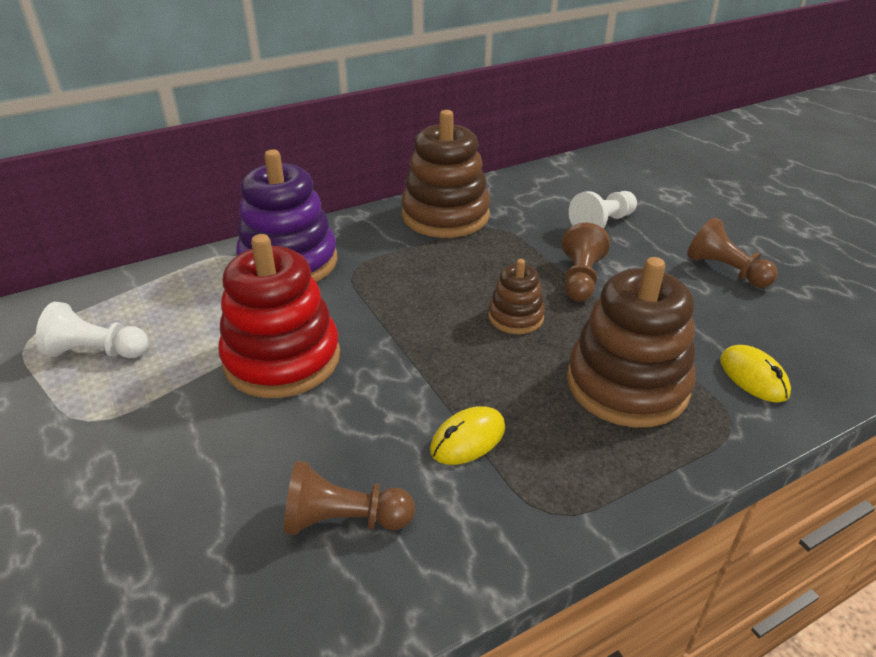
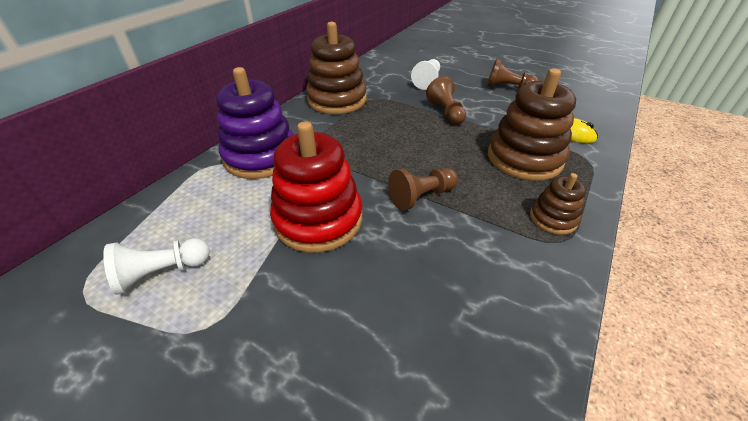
camera: 30 degrees left, 5 degrees up
brown pawn [284,461,415,535] -> brown pawn moved to [388,168,458,210]
yellow mouse [430,406,505,465] -> none
brown stacking toy [488,259,545,334] -> brown stacking toy moved to [530,173,586,235]

